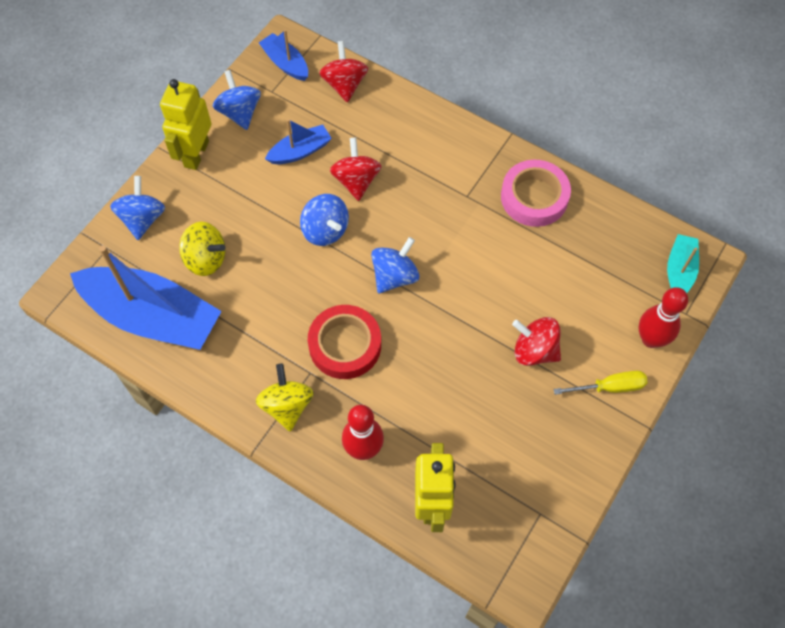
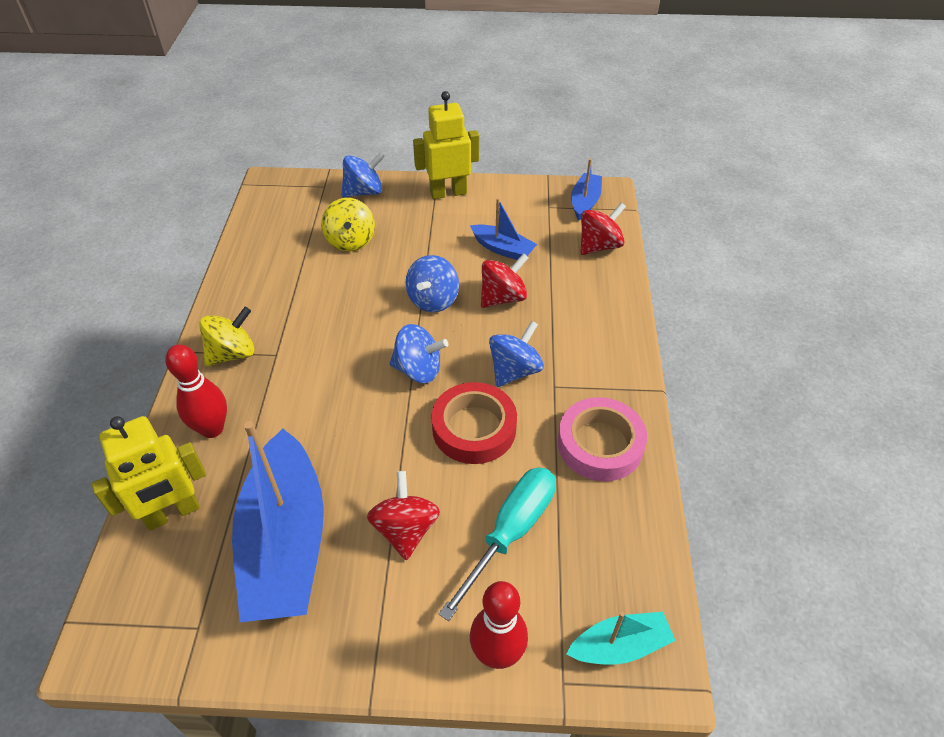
camera: 60 degrees right, 15 degrees down
blue boat [70,246,222,350] -> blue boat moved to [232,421,324,622]
blue spinning top [213,70,261,130] -> blue spinning top moved to [489,320,544,387]
red tape [308,305,381,379] -> red tape moved to [431,382,517,464]
yellow screwdriver [553,371,648,395] -> none
none -> turquoise screwdriver [439,468,556,621]

